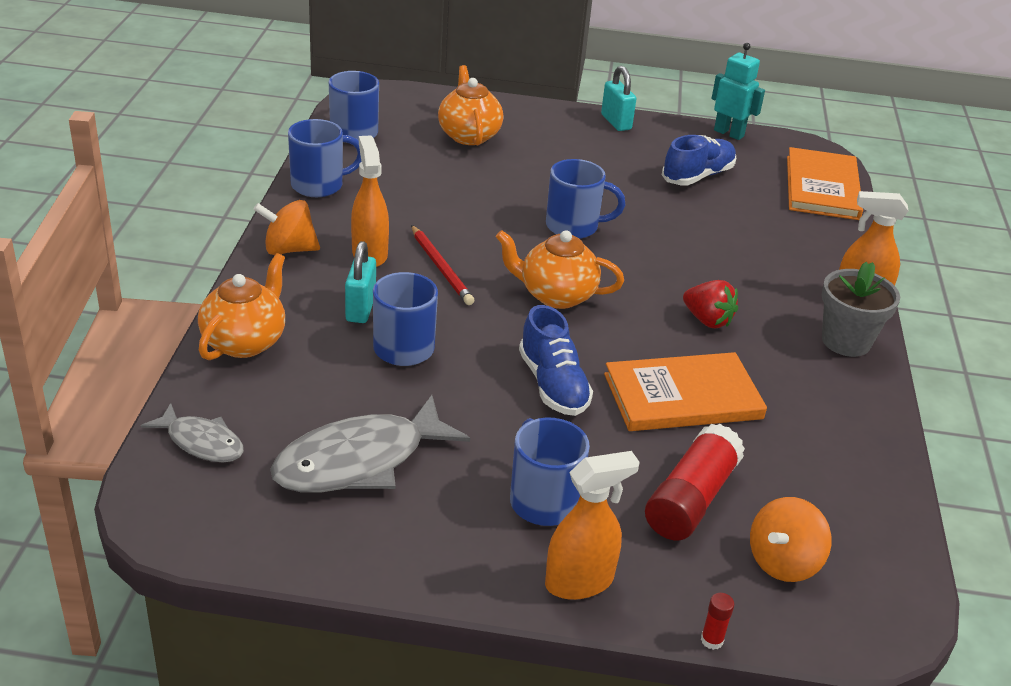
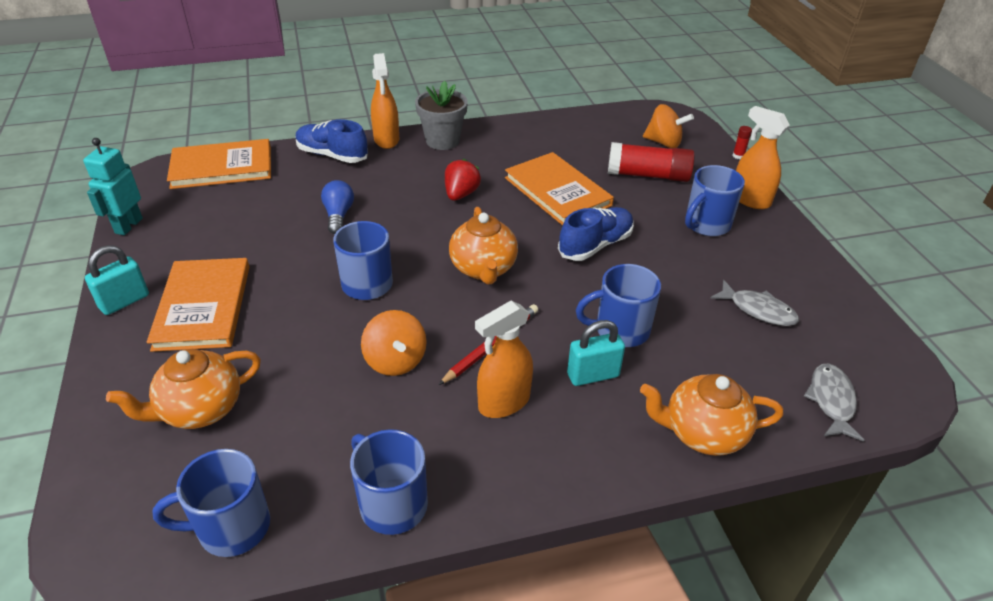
camera: 110 degrees left, 5 degrees up
orange spinning top [253,200,320,255] -> orange spinning top moved to [361,310,427,376]
grey fish [270,395,470,493] -> grey fish [710,280,799,326], size x0.56
blue shoe [662,135,736,185] -> blue shoe moved to [296,119,368,163]
none -> orange book [147,258,249,352]
none -> blue light bulb [321,180,354,234]

